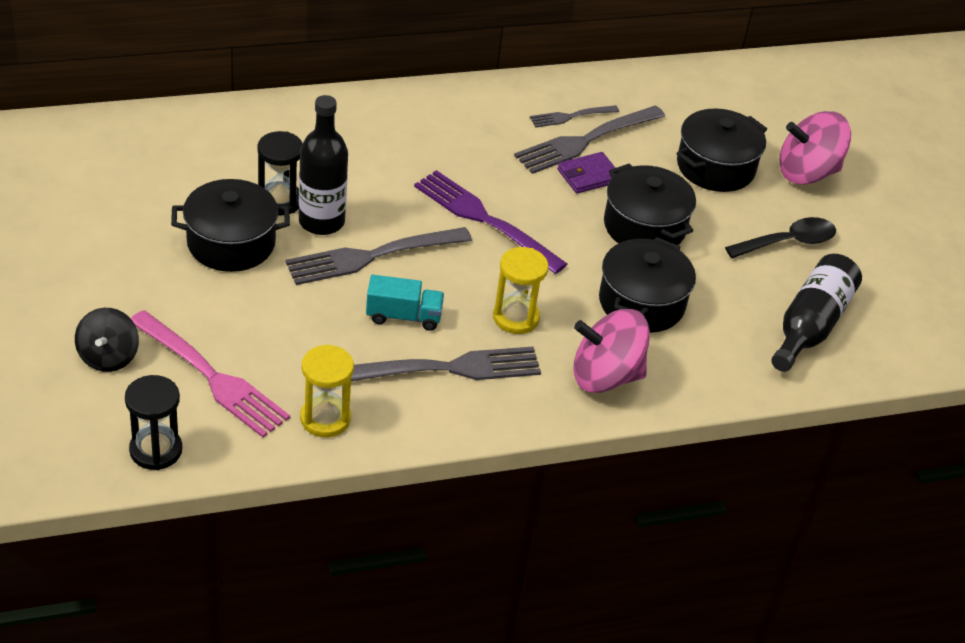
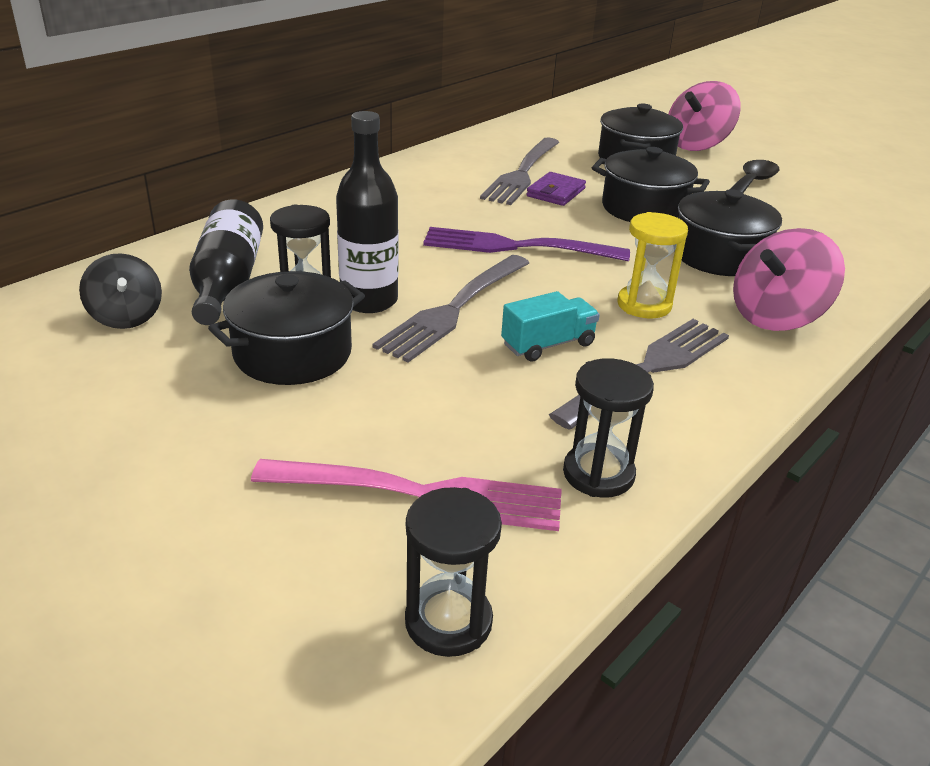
camera: 30 degrees left, 10 degrees down
black spinning top [75,308,139,372] -> black spinning top moved to [79,253,162,329]
yellow hourglass [300,344,354,437] -> black hourglass [563,358,654,498]
grey fork [530,105,619,128] -> none
black bottle [771,254,862,372] -> black bottle moved to [189,199,263,325]

